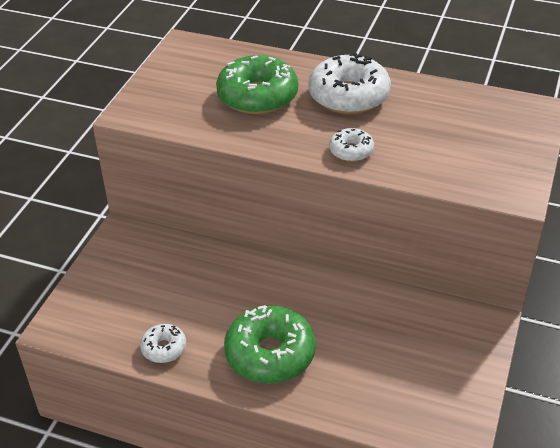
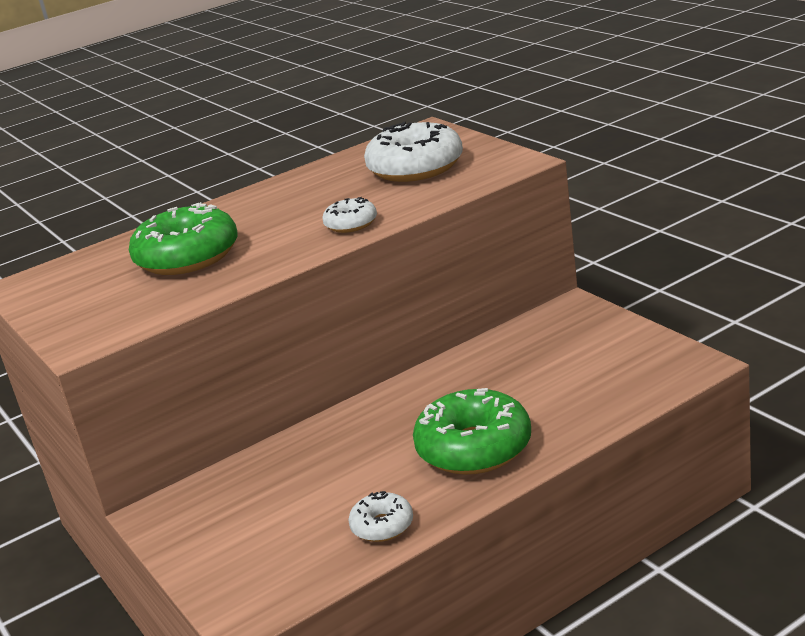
camera: 50 degrees left, 15 degrees down
white donut [308,52,391,114] -> white donut moved to [364,122,463,182]

